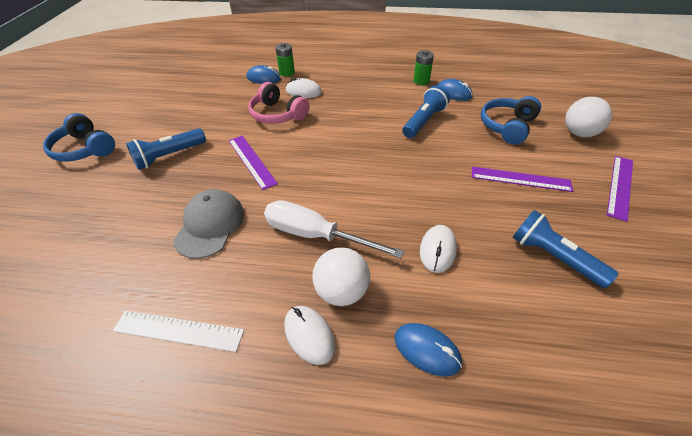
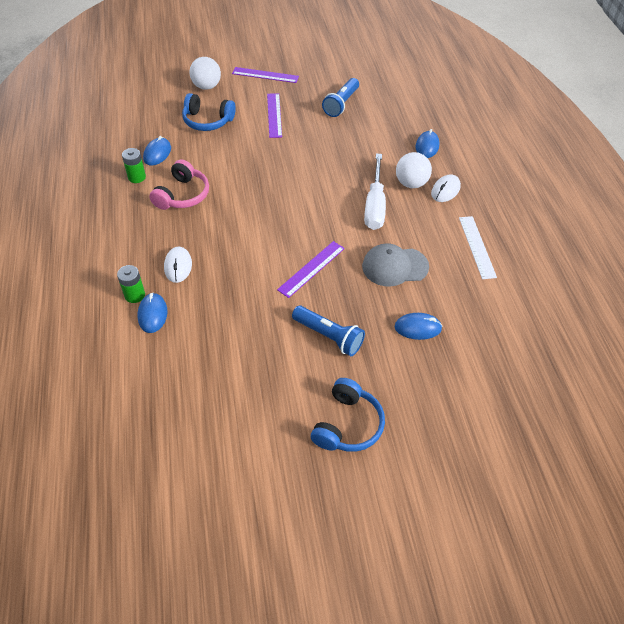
camera: 110 degrees left, 5 degrees up
pink headphones [248,82,309,124] -> pink headphones moved to [149,159,209,210]
blue flashlight [402,86,450,138] -> none
white mouse [420,225,457,273] -> none
none -> blue mouse [395,313,442,340]

